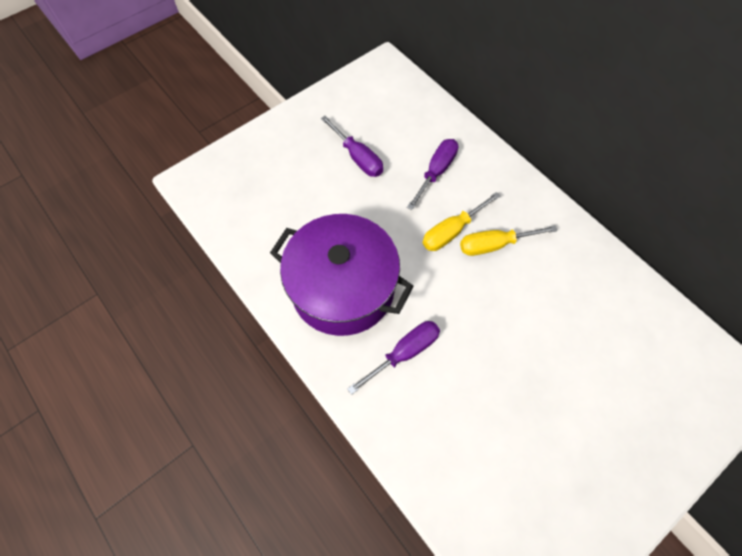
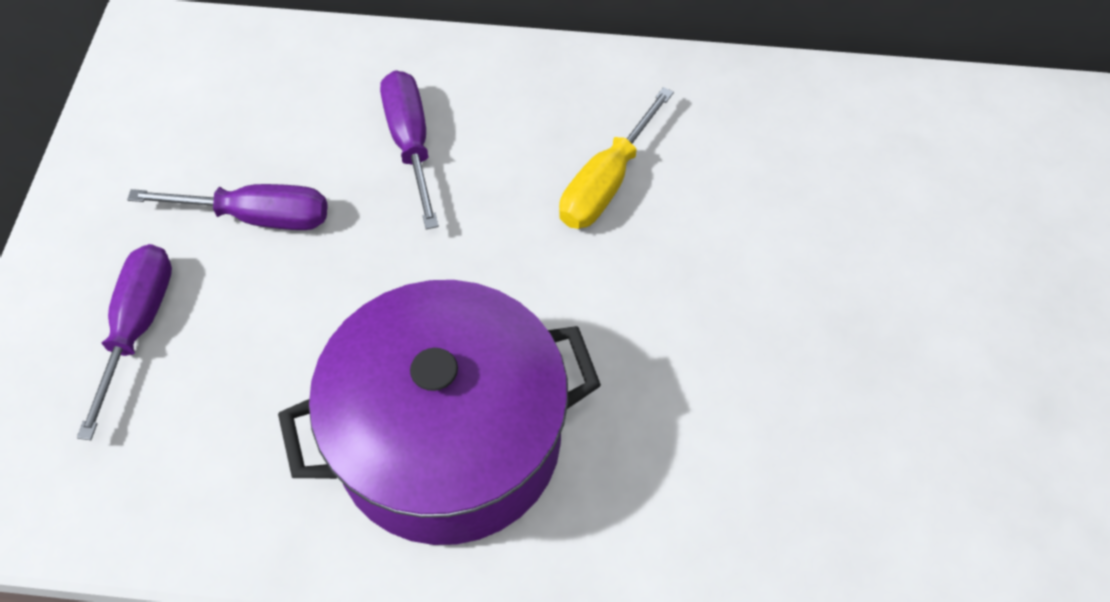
camera: 45 degrees left, 5 degrees down
purple screwdriver [347,321,440,395] -> purple screwdriver moved to [77,244,172,440]
yellow screwdriver [423,192,500,251] -> none

